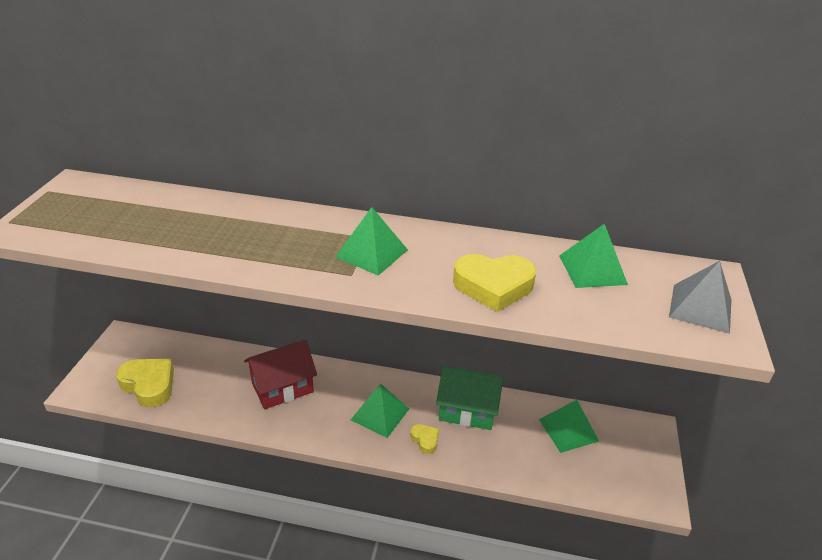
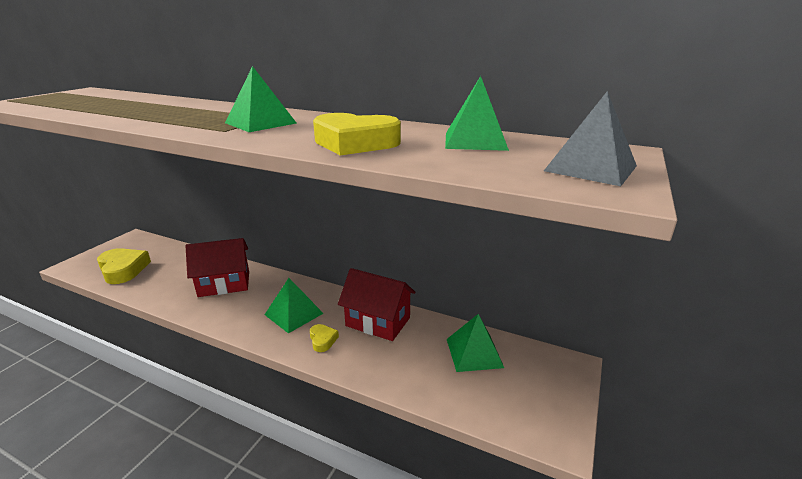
camera: 15 degrees right, 10 degrees down
green house [436,366,504,430] -> red house [338,268,416,341]

